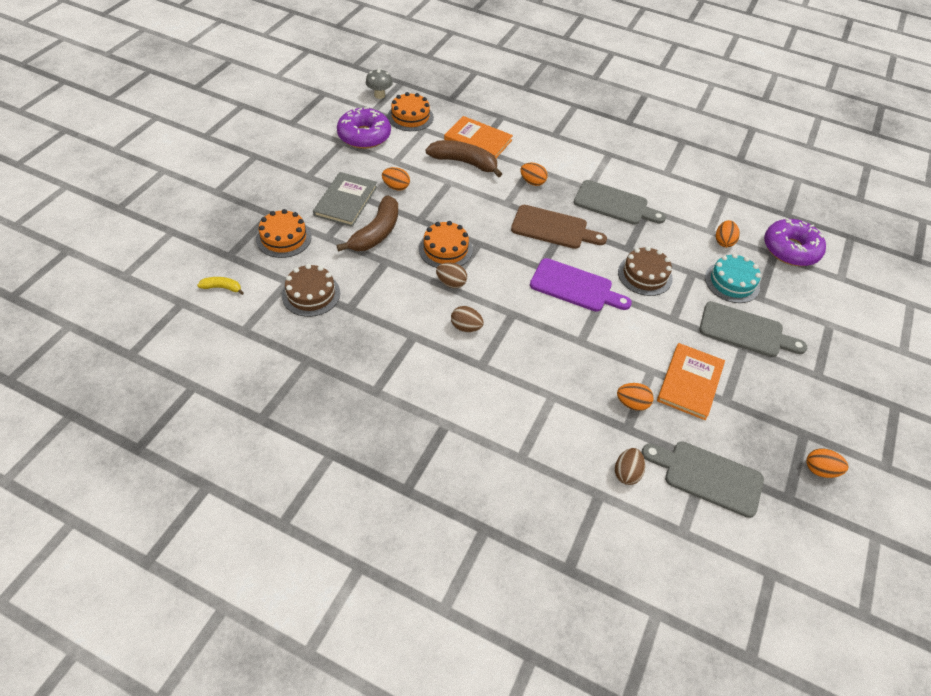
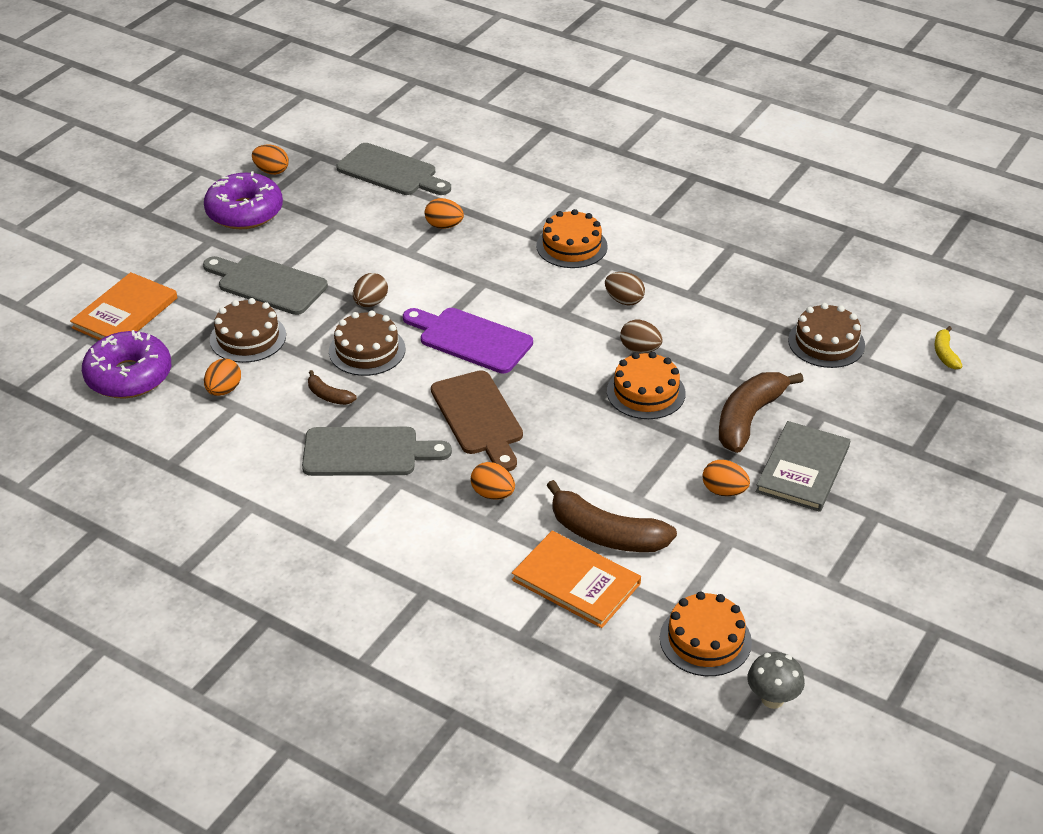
camera: 170 degrees left, 10 degrees down
yellow banana [197,277,244,295] -> yellow banana turned 75 degrees clockwise [934,326,963,369]
orange cake [256,209,312,258] -> orange cake moved to [536,209,608,268]
purple donut [337,107,391,149] -> purple donut moved to [204,171,283,229]
brown cutting board [511,205,607,249] -> brown cutting board turned 135 degrees counterclockwise [431,370,523,471]
grey cutting board [574,180,666,225] -> grey cutting board turned 150 degrees clockwise [302,427,452,476]
brown egg [615,448,645,485] -> brown egg moved to [353,273,388,307]
orange book [657,343,725,420] -> orange book moved to [70,272,177,340]
turquoise cake [705,253,761,303] -> brown cake [210,298,286,363]
none -> brown banana [308,370,357,405]

